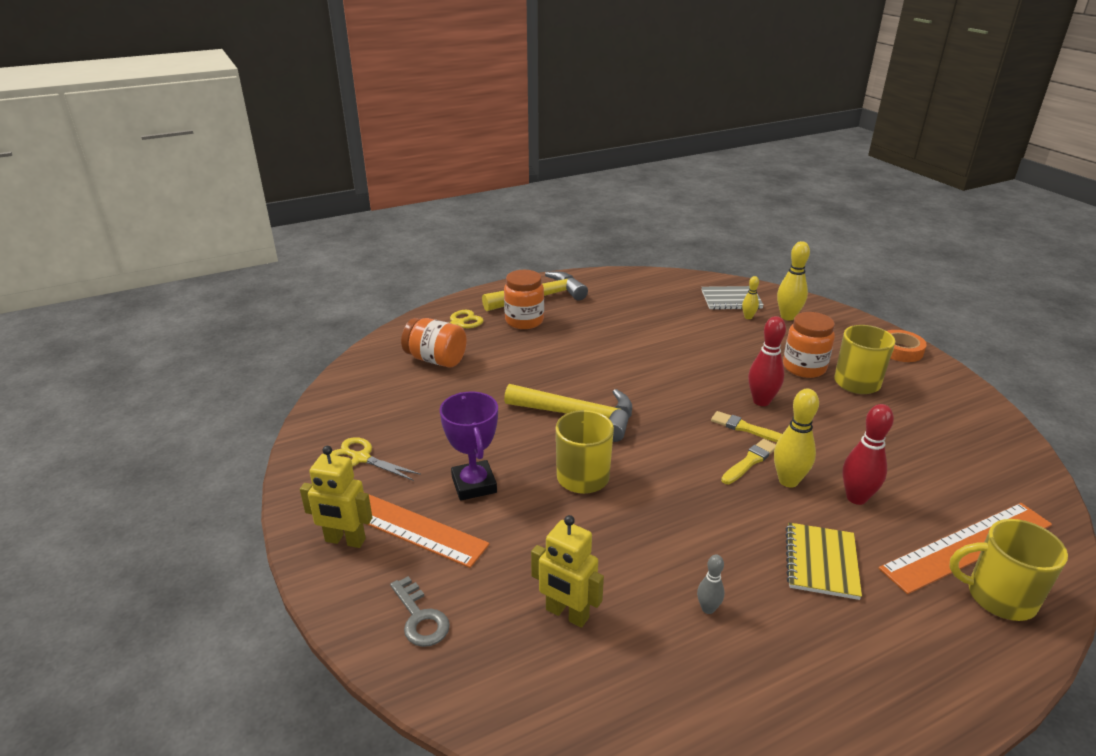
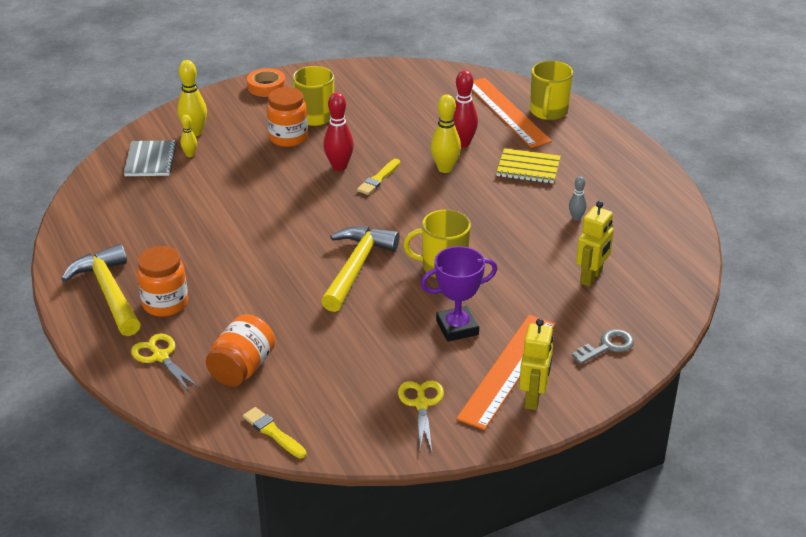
camera: 90 degrees left, 5 degrees up
yellow scissors [330,437,421,481] -> yellow scissors turned 150 degrees clockwise [398,381,444,451]
yellow brush [721,439,776,484] -> yellow brush moved to [243,407,307,458]

